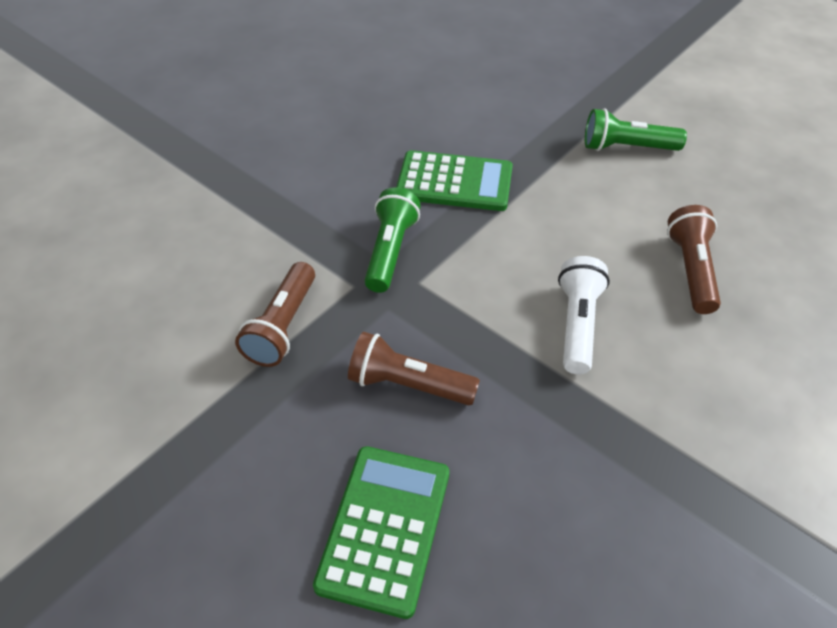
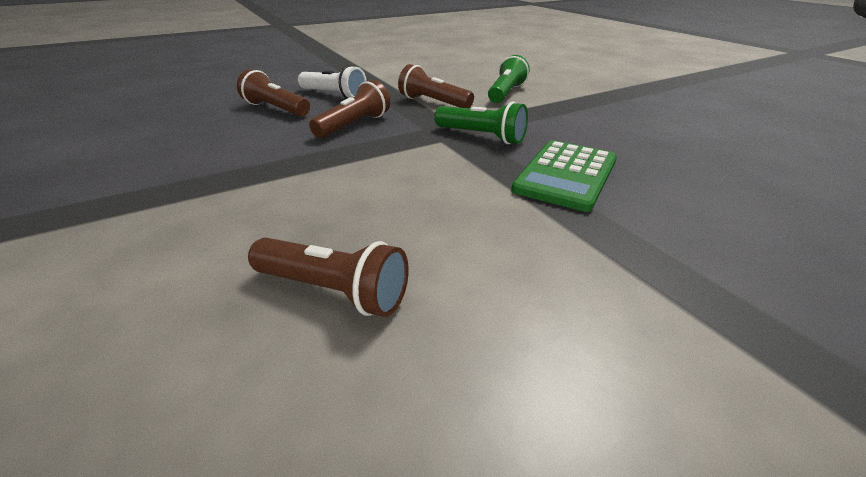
camera: 110 degrees right, 15 degrees down
green calculator [313,446,449,619] -> brown flashlight [237,69,310,116]
white flashlight [558,256,610,374] -> white flashlight moved to [298,65,367,99]
green flashlight [585,108,687,151] -> green flashlight moved to [488,55,530,103]

